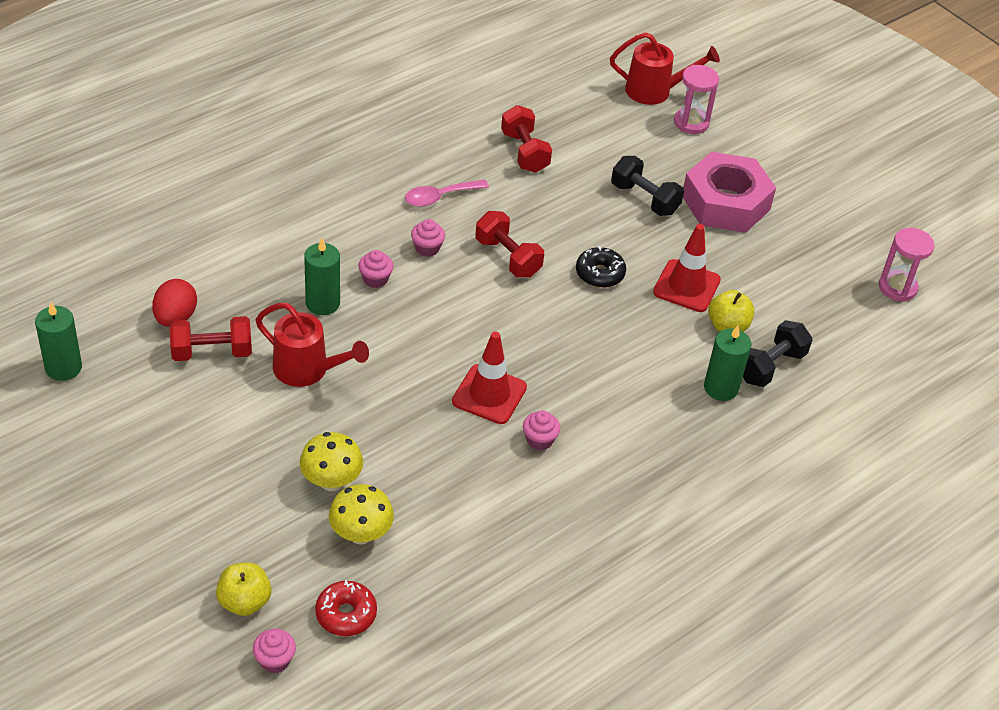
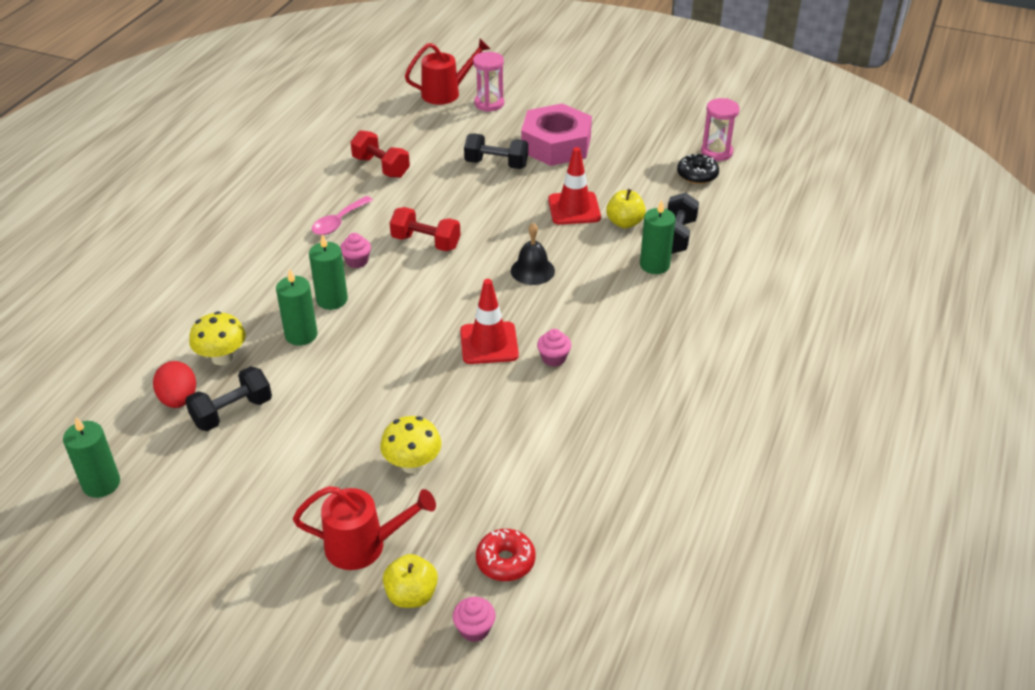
camera: 25 degrees left, 5 degrees down
red dumbbell [169,316,252,361] -> black dumbbell [185,366,272,431]
red watering can [256,303,369,387] -> red watering can moved to [293,486,436,570]
yellow mushroom [329,484,394,545] -> yellow mushroom moved to [189,311,246,365]
pink cupcake [358,250,393,288] -> green candle [309,234,348,310]
black donut [576,246,626,288] -> black donut moved to [677,154,719,184]
none -> black bell [511,223,555,285]

